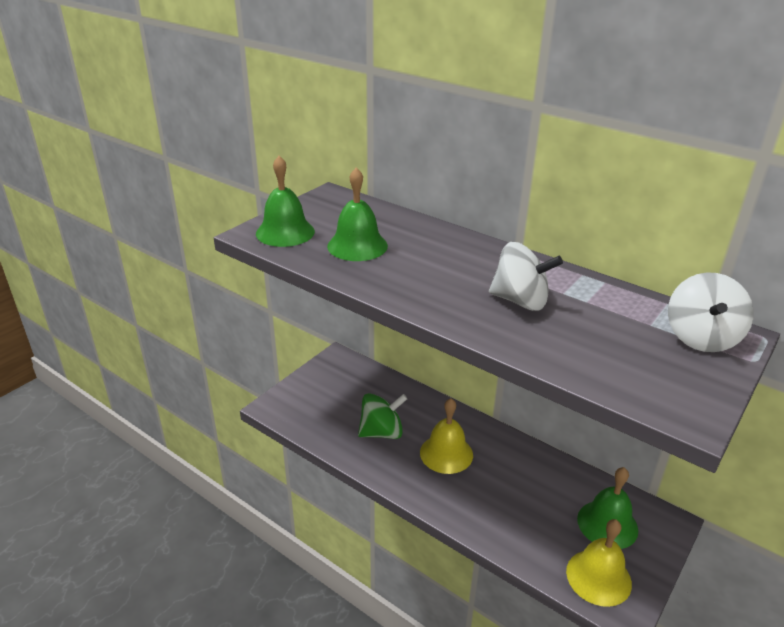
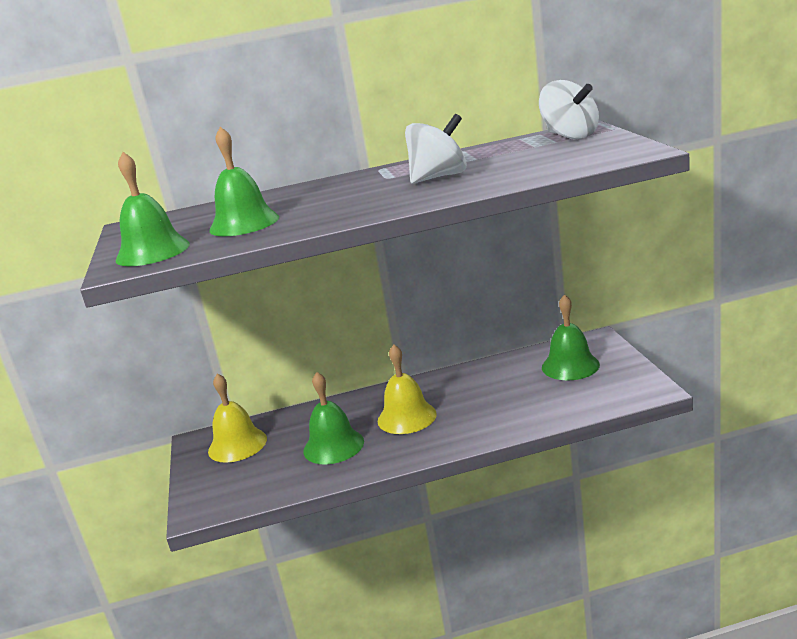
camera: 45 degrees left, 10 degrees down
green spinning top [358,393,407,439] -> green bell [303,372,364,465]
yellow bell [566,519,632,607] -> yellow bell moved to [208,373,267,463]

